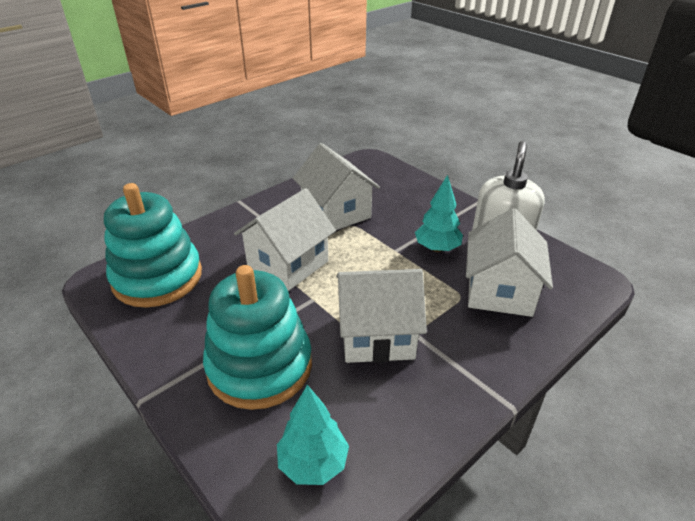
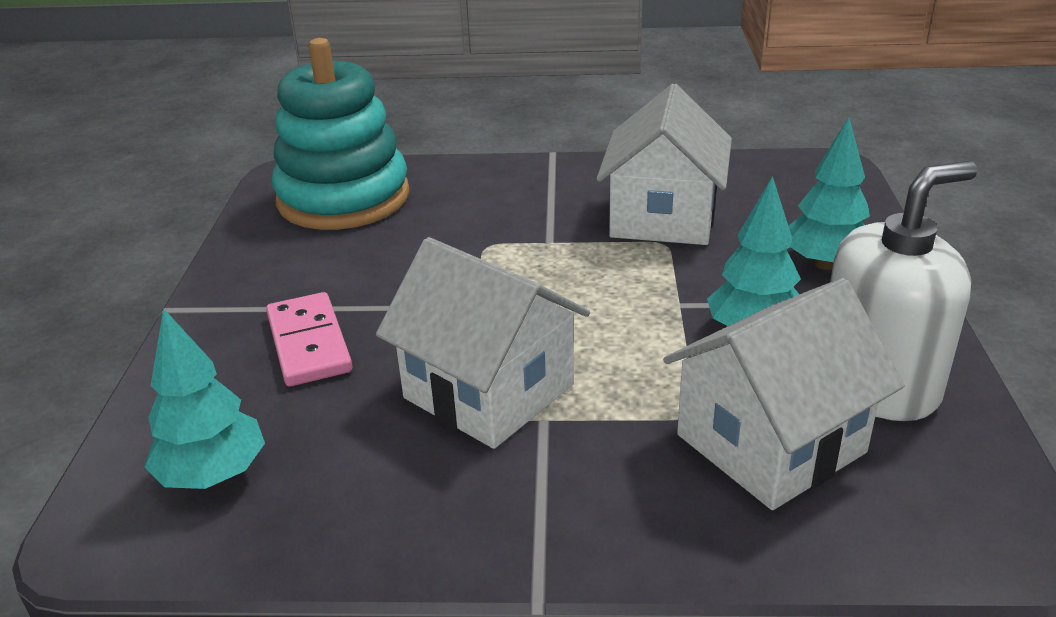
camera: 45 degrees right, 5 degrees down
turquoise stacking toy [203,265,312,410] -> pink domino [266,292,353,387]
white house [234,188,336,291] -> none
none -> turquoise tree [789,117,870,270]

